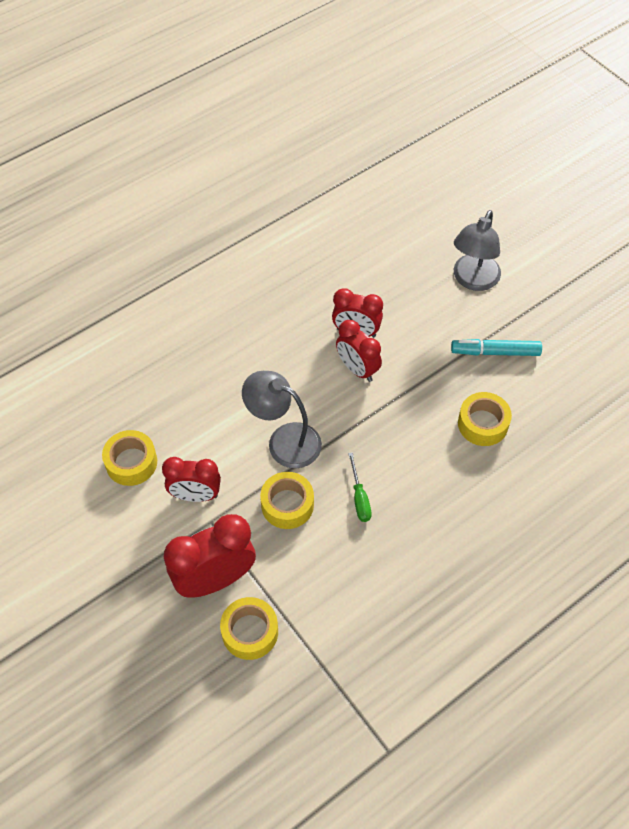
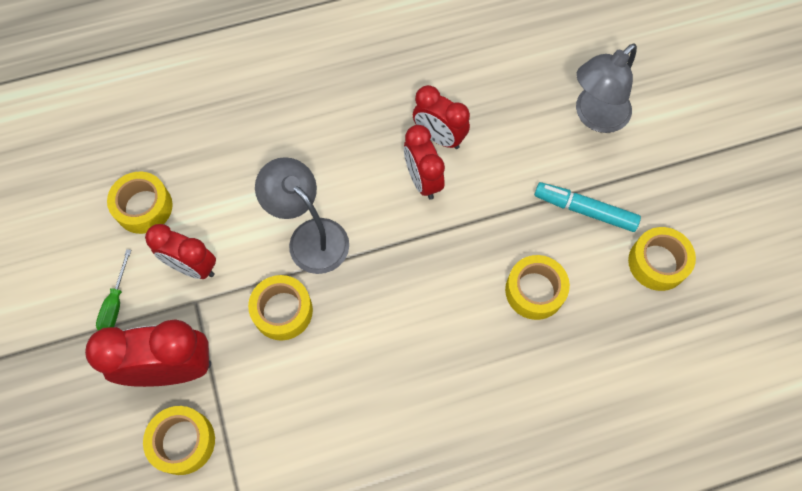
camera: 20 degrees right, 10 degrees up
green screwdriver [348,452,372,522] -> green screwdriver moved to [96,249,131,331]
none -> yellow tape [628,227,696,291]

